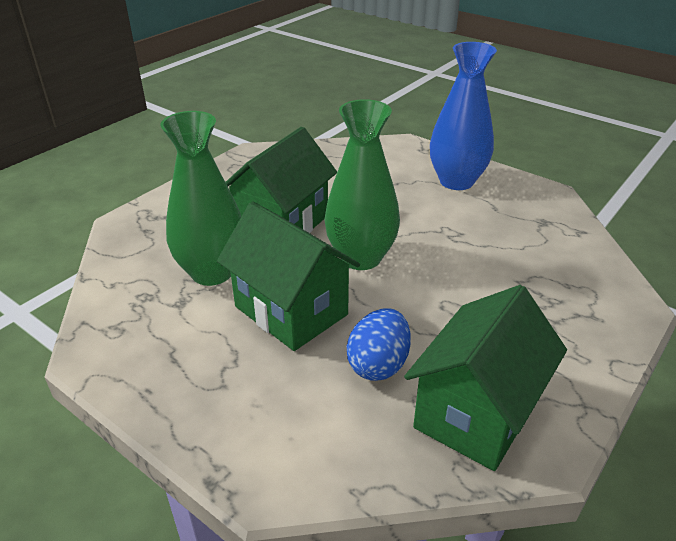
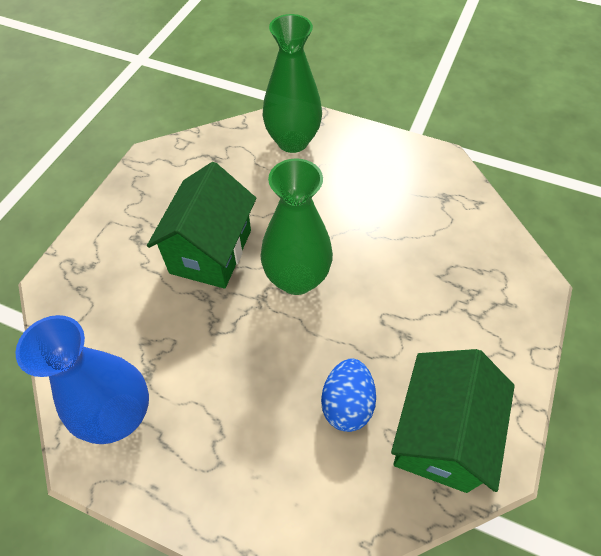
camera: 15 degrees left, 20 degrees up
green vase [160,111,241,286] -> green vase moved to [263,14,322,153]
green house [217,201,360,351] -> none
blue vase [430,42,497,190] -> blue vase moved to [15,315,149,444]

